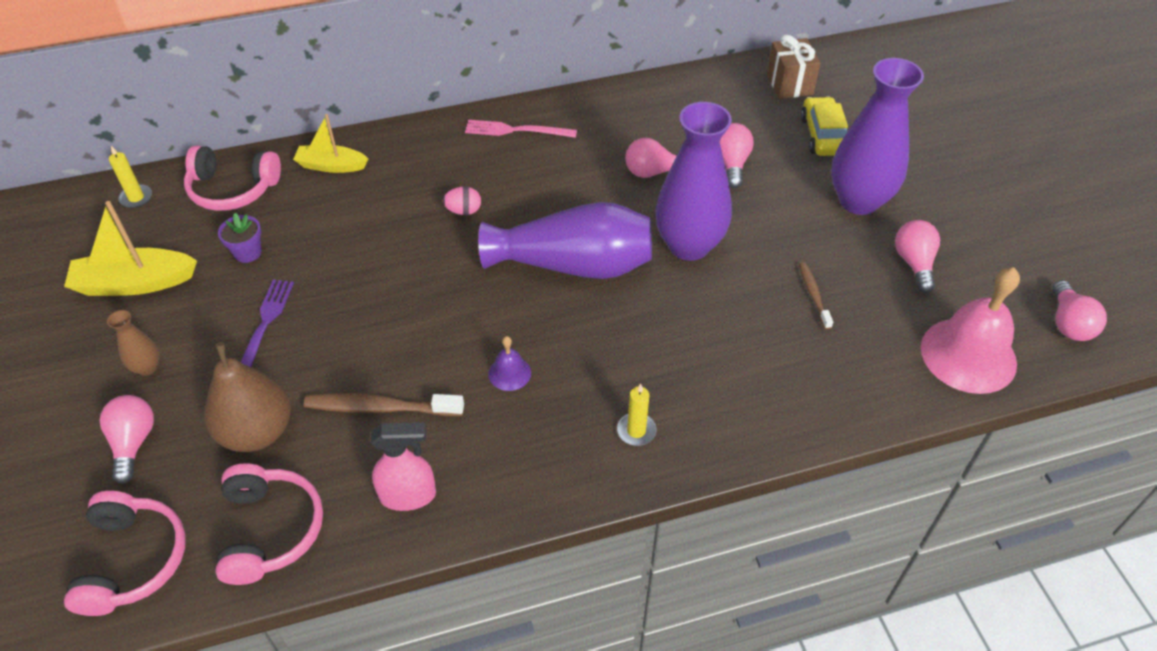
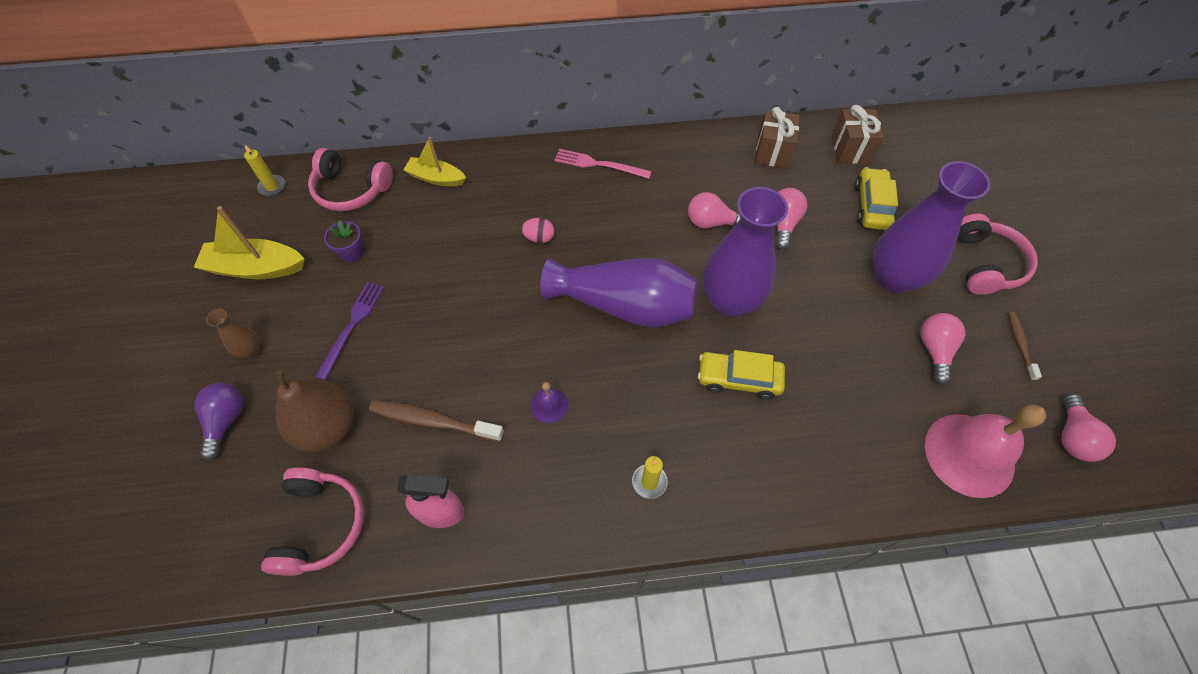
camera: 10 degrees right, 10 degrees up
pink headphones [64,491,186,616] -> pink headphones moved to [957,214,1038,295]
pink light bulb [99,395,154,484] -> purple light bulb [194,383,243,461]
brown toothbrush [799,262,833,329] -> brown toothbrush moved to [1008,312,1042,381]
none -> yellow car [698,350,785,400]
none -> brown gift [755,107,800,168]

